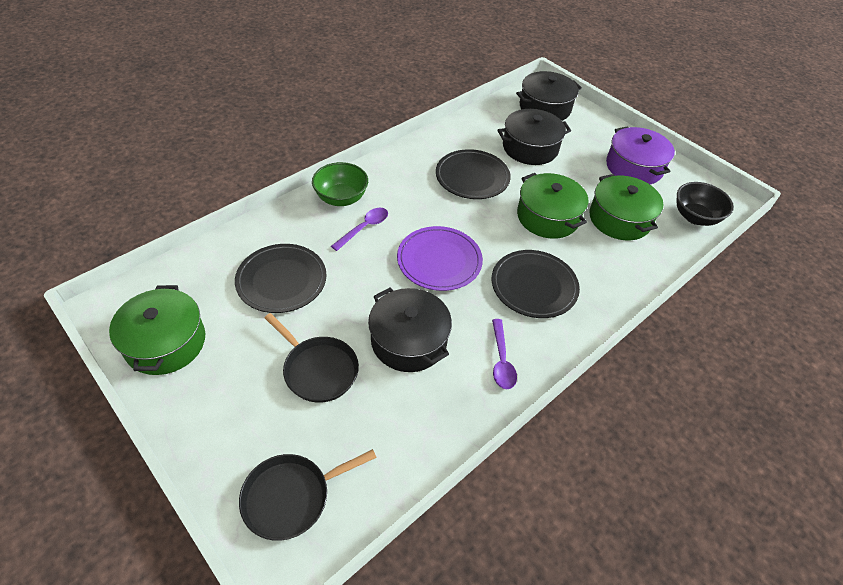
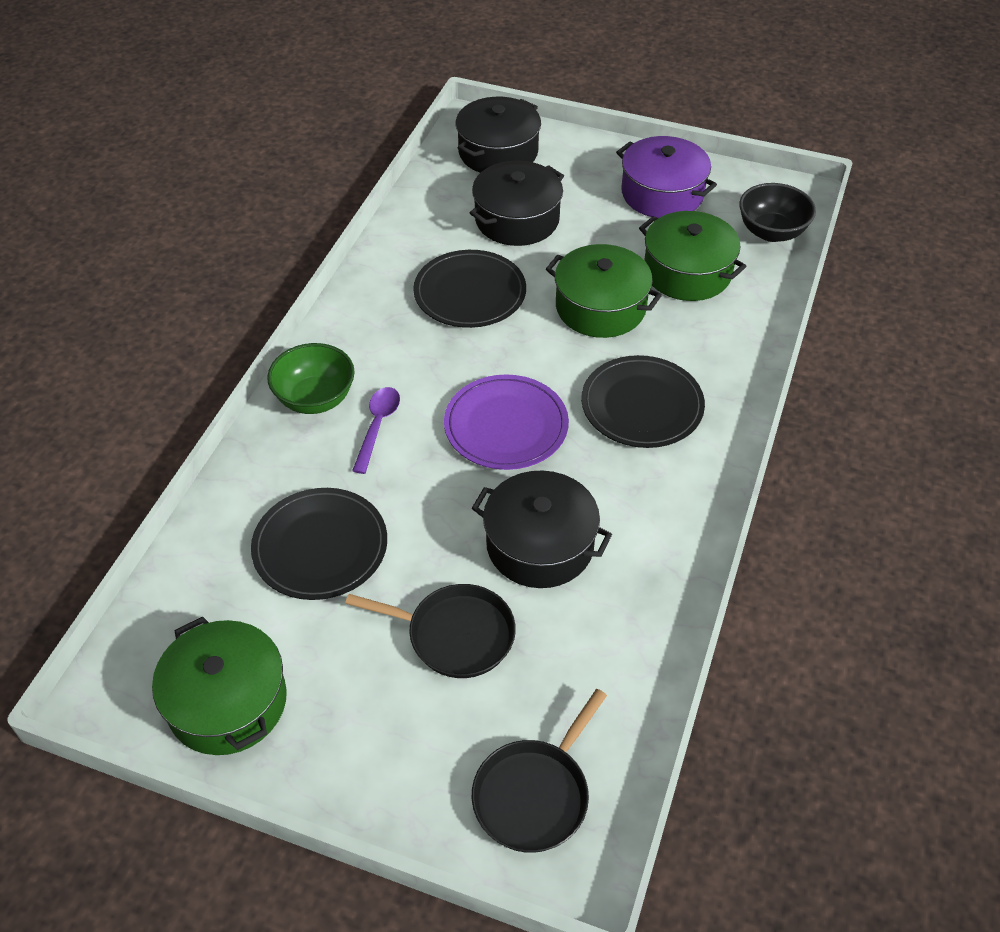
camera: 25 degrees left, 0 degrees up
purple spoon [492,319,517,389] -> none

